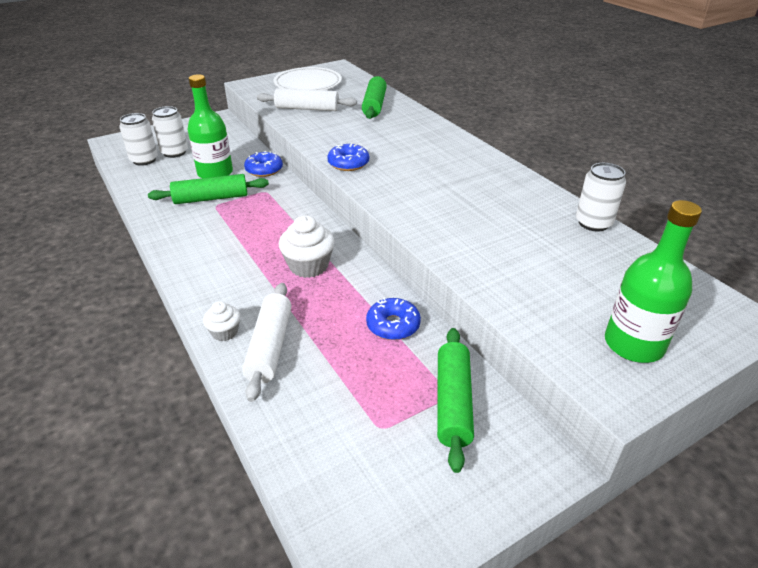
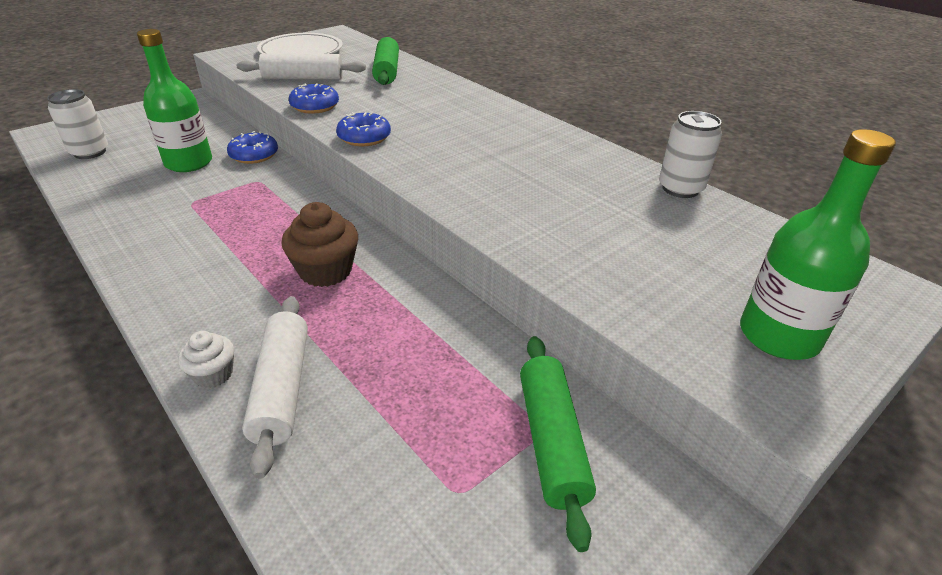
camera: 10 degrees left, 0 degrees up
green rolling pin [148,174,269,204] -> none
white can [152,106,188,158] -> none
white cupcake [279,215,335,278] -> brown cupcake [281,202,358,287]
blue donut [366,297,421,340] -> blue donut moved to [289,83,339,114]

